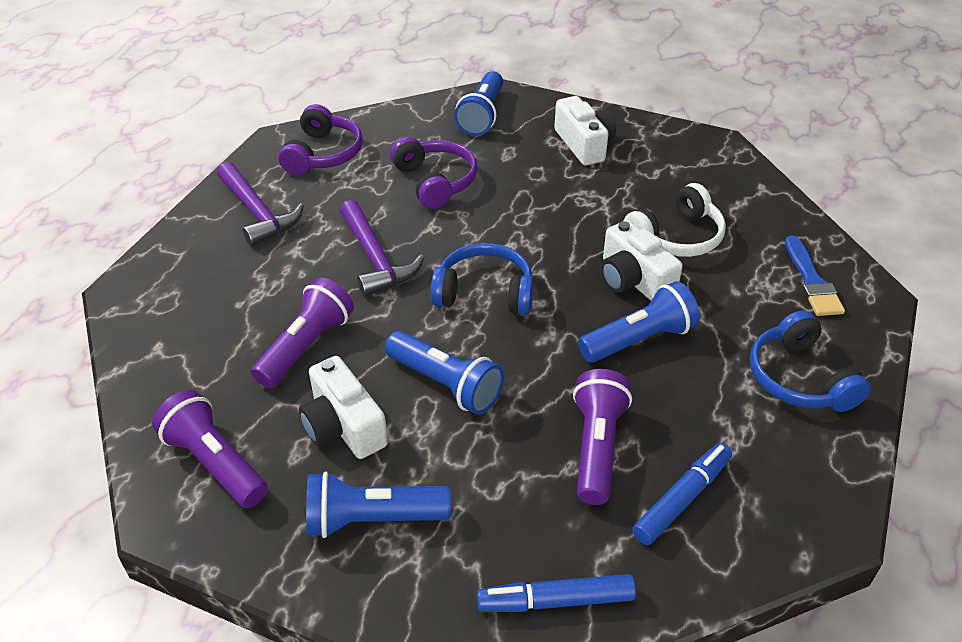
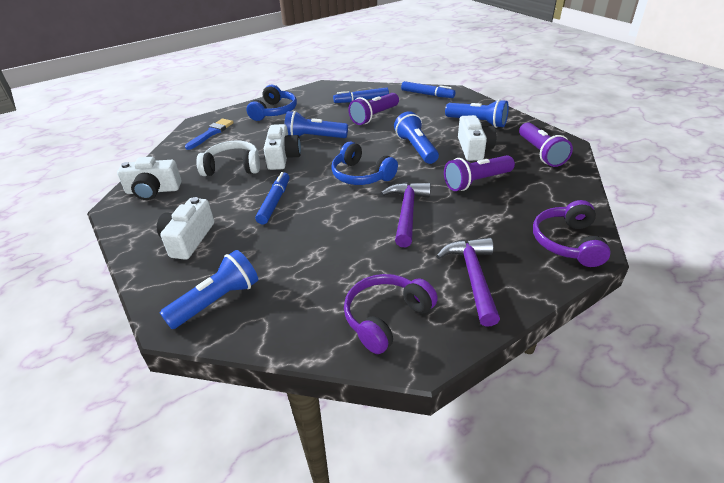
camera: 145 degrees left, 5 degrees down
purple headphones [390,137,477,209] -> purple headphones moved to [533,200,611,267]
none -> white camera [117,157,182,200]
none -> blue marker [255,172,289,225]

